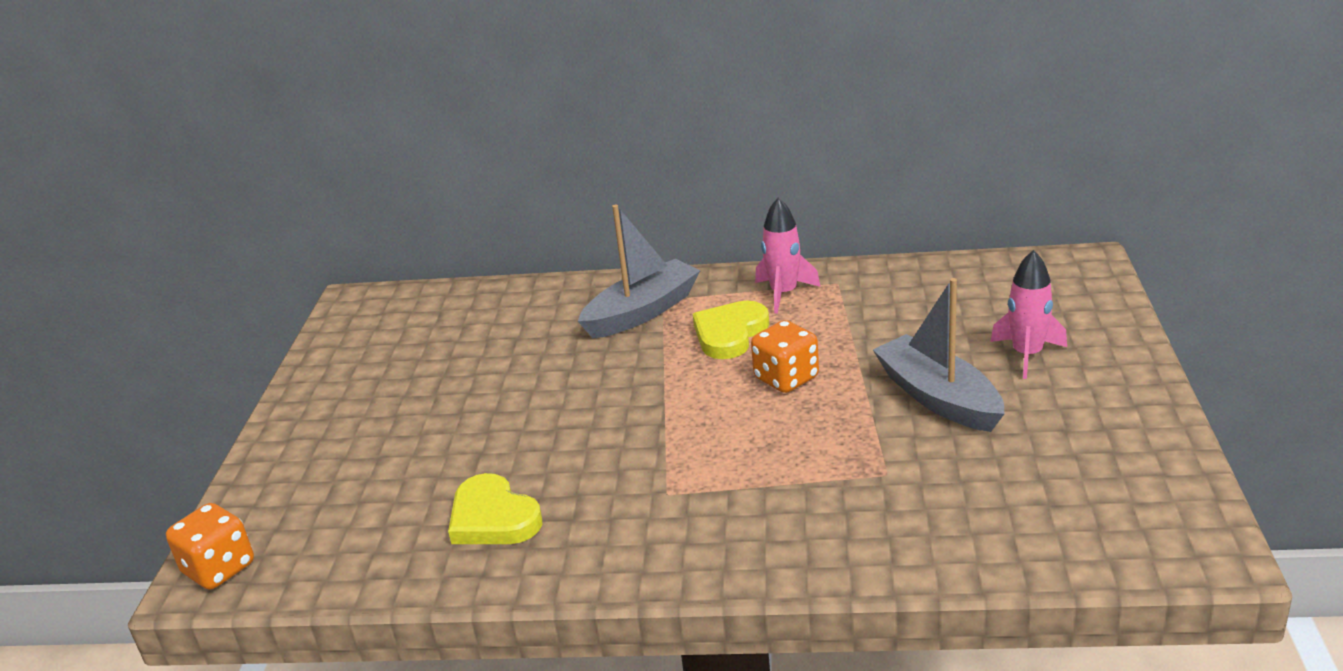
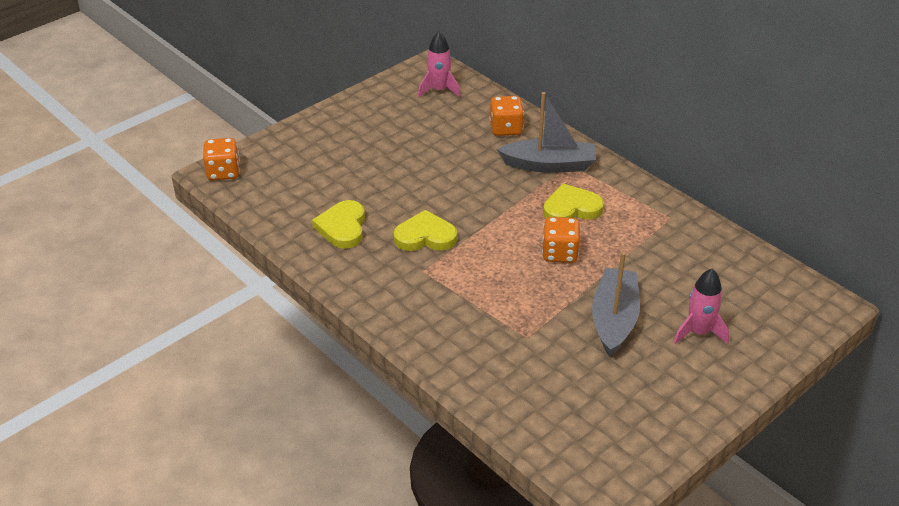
camera: 40 degrees right, 10 degrees up
pink rocket [755,198,820,314] -> pink rocket moved to [418,31,461,97]
none -> yellow heart [393,210,457,251]
none -> orange dice [489,96,524,136]

